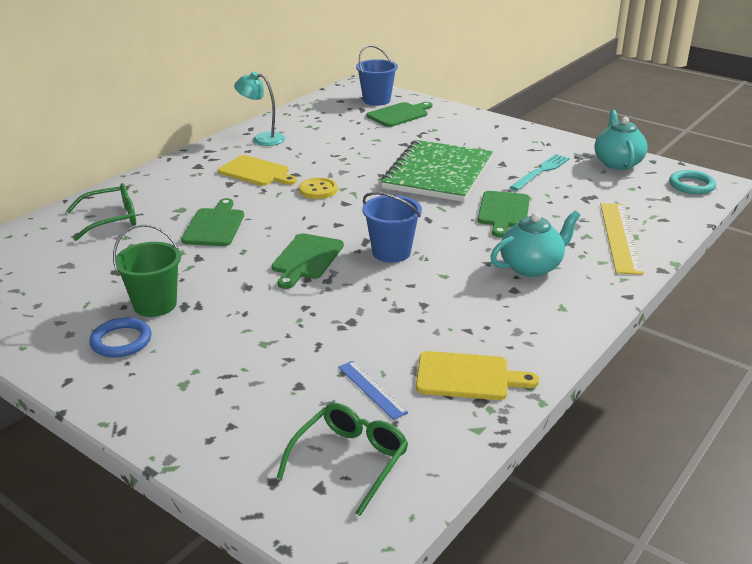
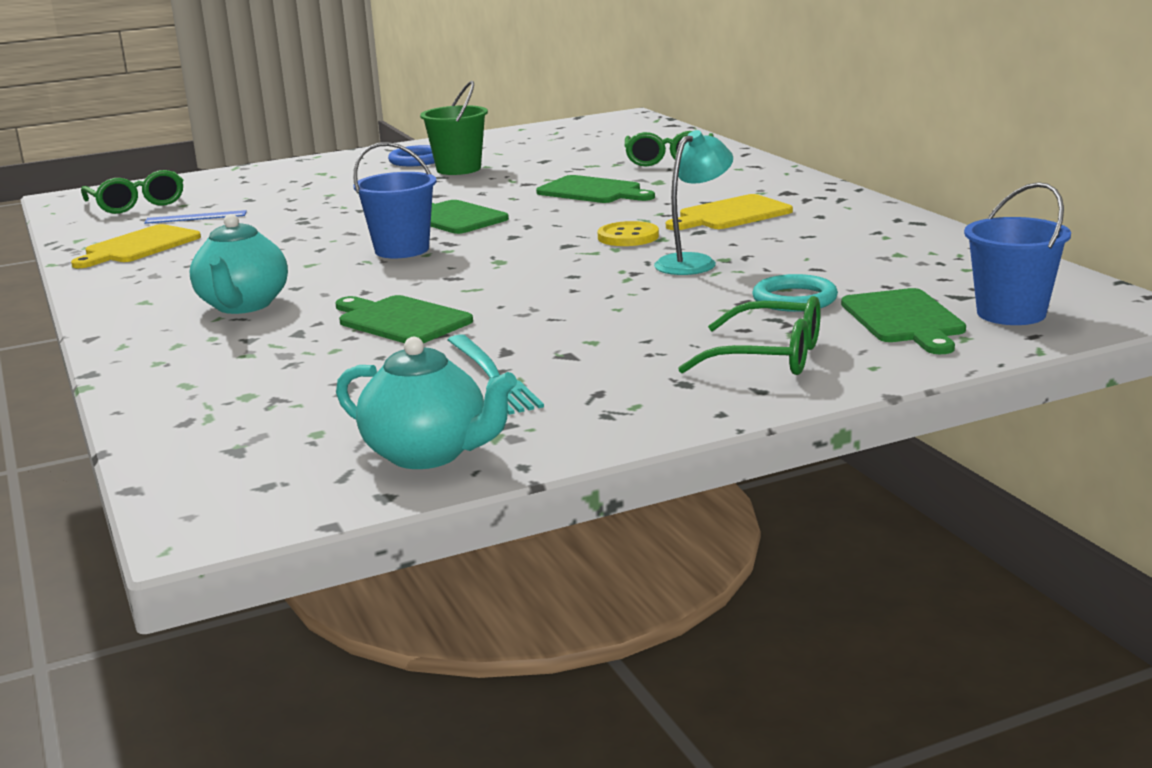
camera: 120 degrees right, 10 degrees down
turquoise lamp [234,71,285,146] -> turquoise lamp moved to [654,130,733,275]
green notebook [381,140,493,202] -> none
yellow ruler [600,203,644,275] -> none
turquoise ring [669,170,716,194] -> turquoise ring moved to [752,274,838,312]
none -> green glasses [678,296,821,375]

